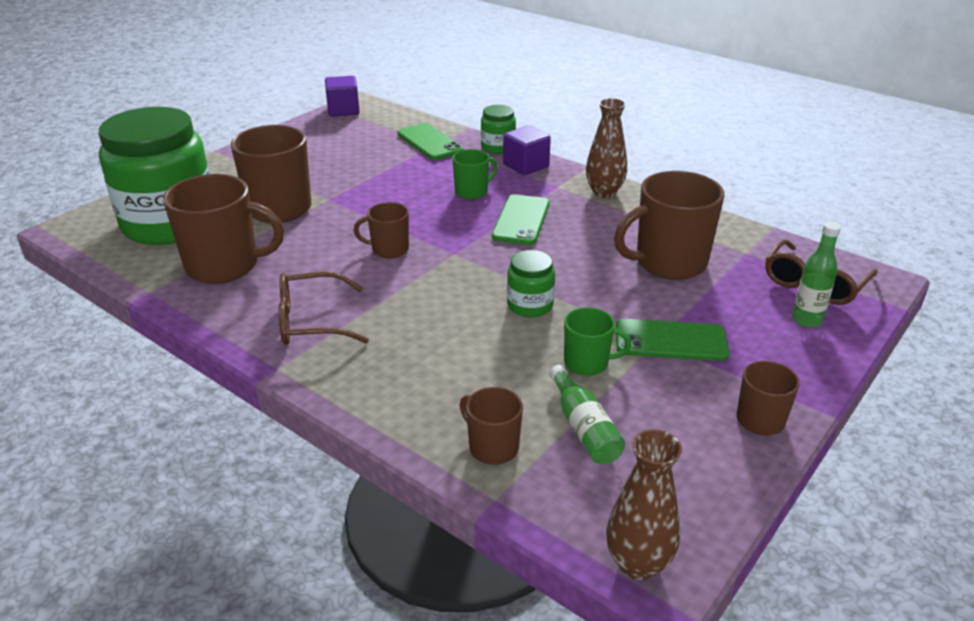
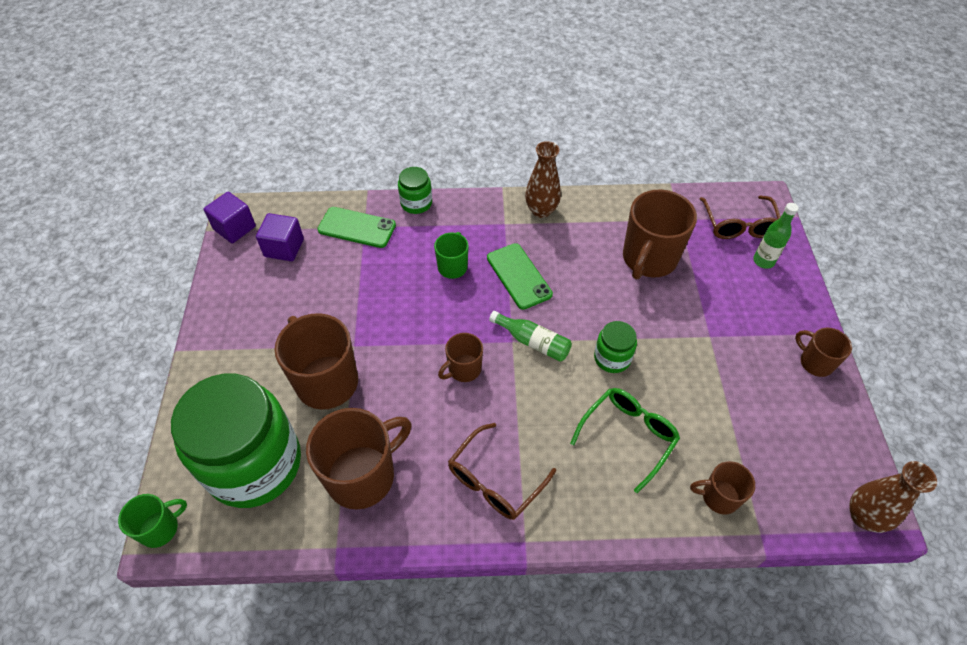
camera: 40 degrees left, 20 degrees up
purple cube [503,125,551,175] -> purple cube moved to [256,213,304,261]
green bottle [549,365,625,464] -> green bottle moved to [489,311,572,362]
green mug [564,307,631,376] -> green mug moved to [118,494,187,548]
green phone [616,319,729,361] -> none
none -> green glasses [570,388,680,493]

